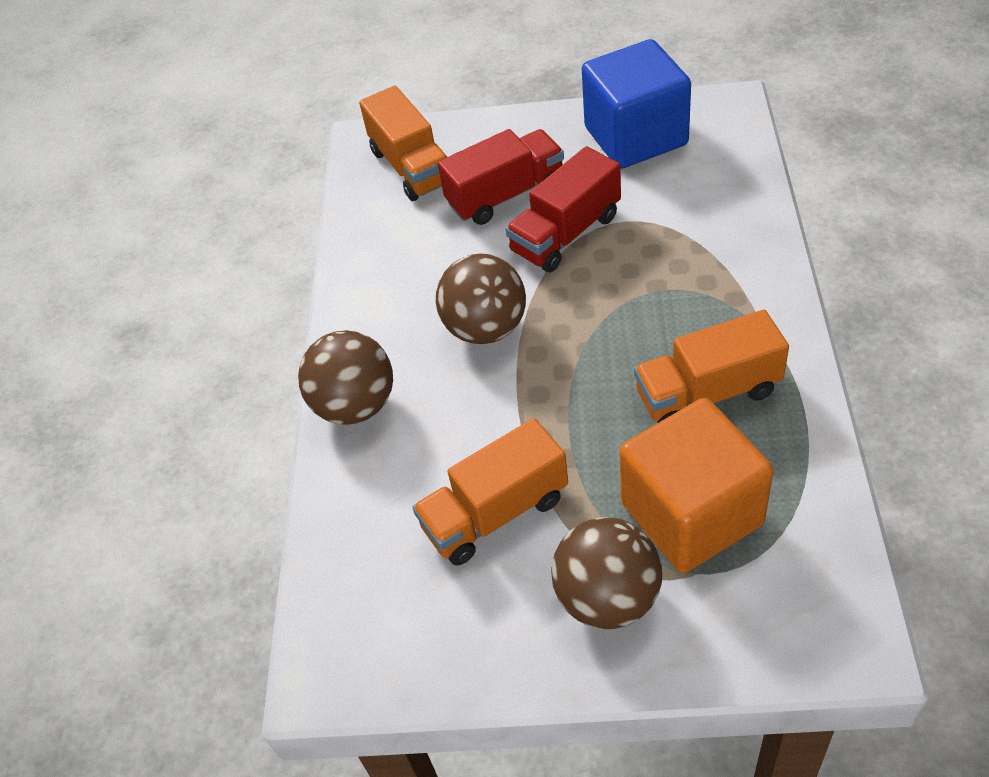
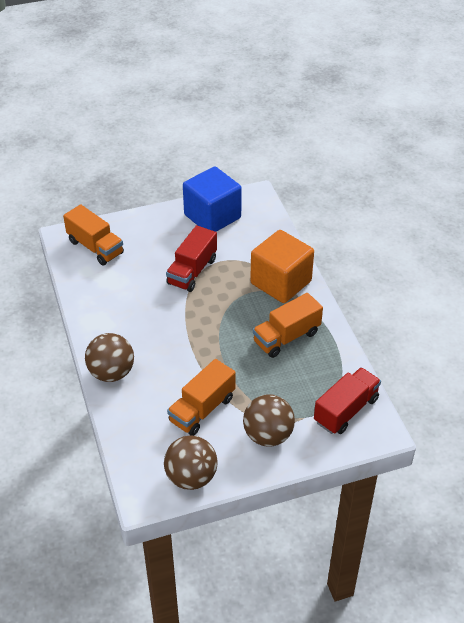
camera: 25 degrees left, 5 degrees down
brown ball [436,254,526,344] -> brown ball moved to [164,436,217,490]
red truck [438,129,564,225] -> red truck moved to [314,367,381,434]
orange cube [620,398,774,573] -> orange cube moved to [250,230,314,303]

